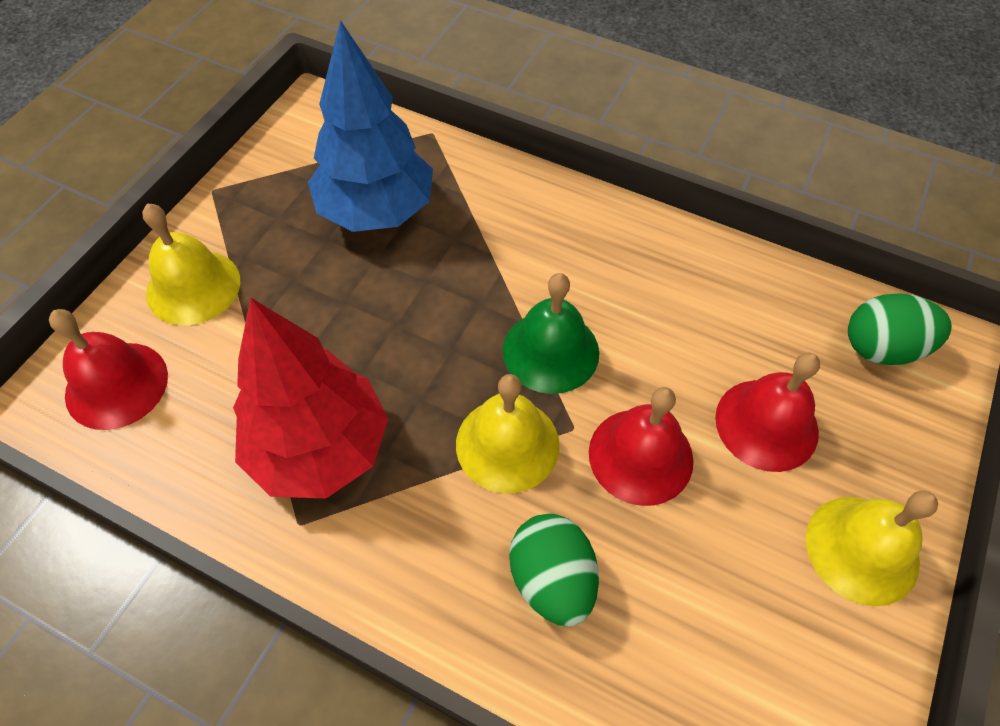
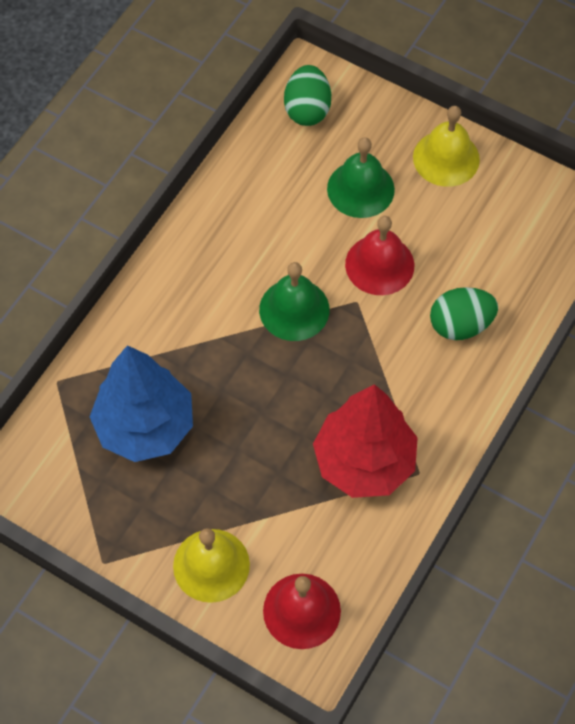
camera: 85 degrees left, 5 degrees up
yellow bell [456,374,560,493] -> none
red bell [715,353,820,472] -> green bell [327,137,395,218]

